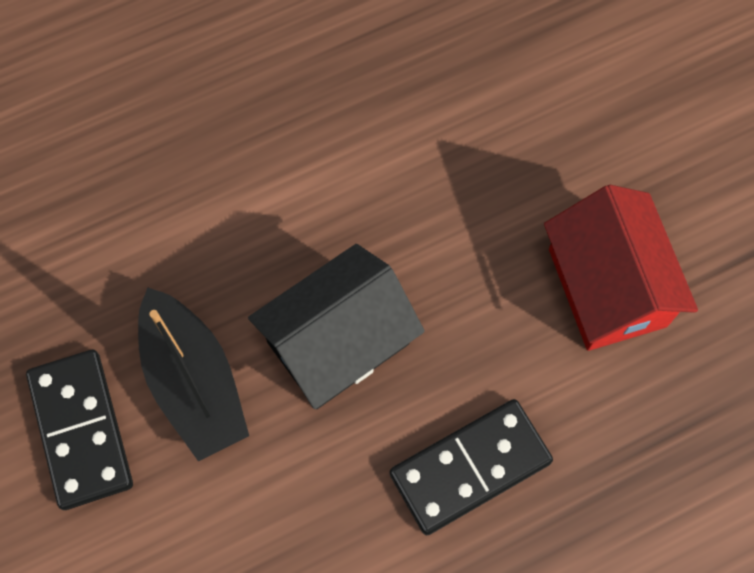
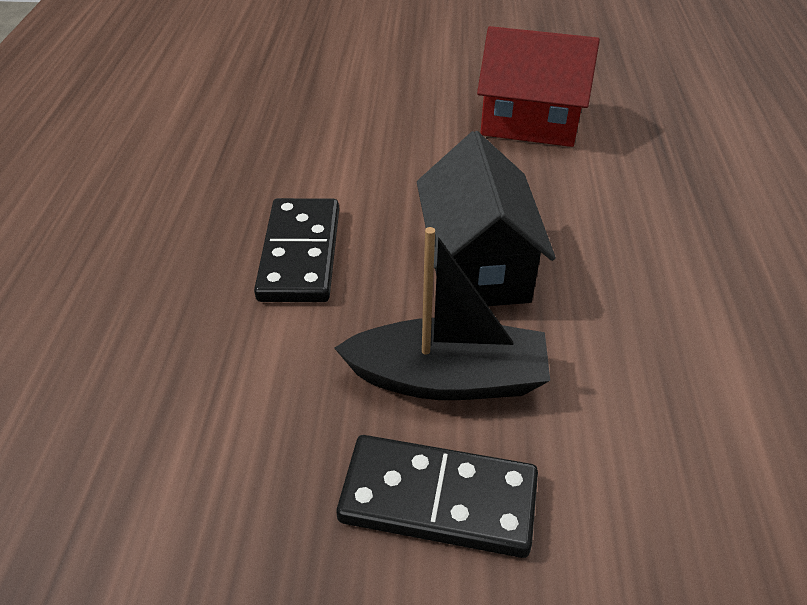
camera: 60 degrees left, 25 degrees down
black domino [389,399,553,535] -> black domino moved to [254,198,339,302]

